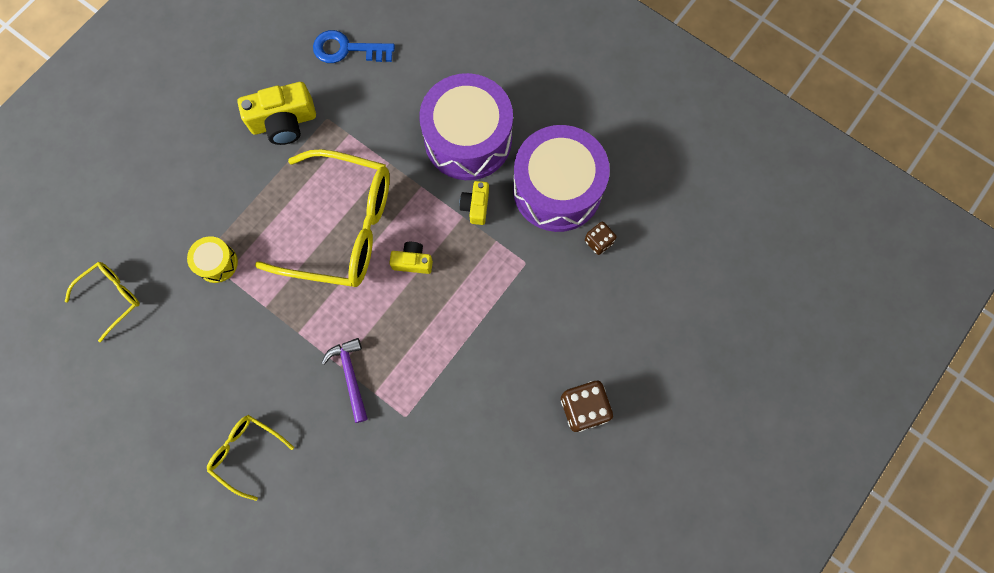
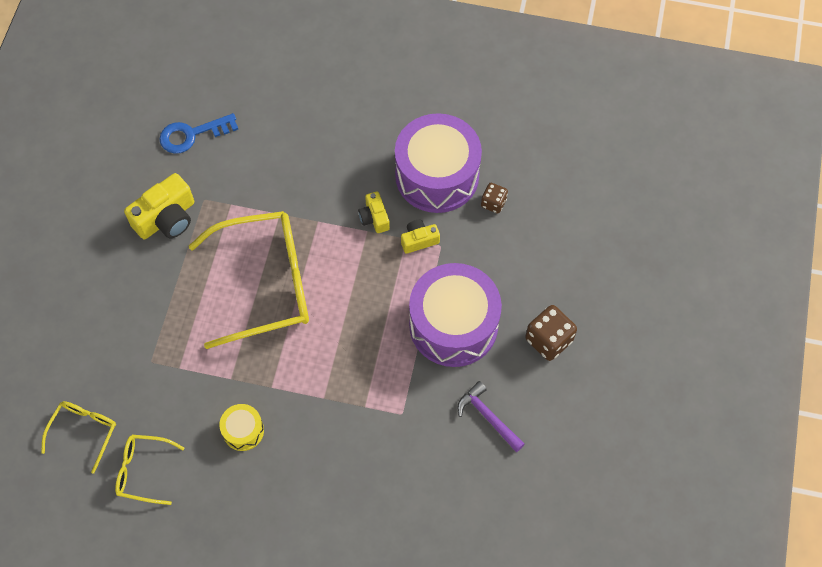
camera: 25 degrees left, 10 degrees down
yellow drum [187,236,238,283] -> yellow drum moved to [219,404,264,451]
yellow glasses [207,415,294,501] -> yellow glasses moved to [115,435,184,505]
purple hammer [322,338,368,423] -> purple hammer moved to [457,381,525,452]
yellow camera [389,242,433,274] -> yellow camera moved to [401,220,440,254]
purple drum [419,73,513,180] -> purple drum moved to [409,263,502,367]

